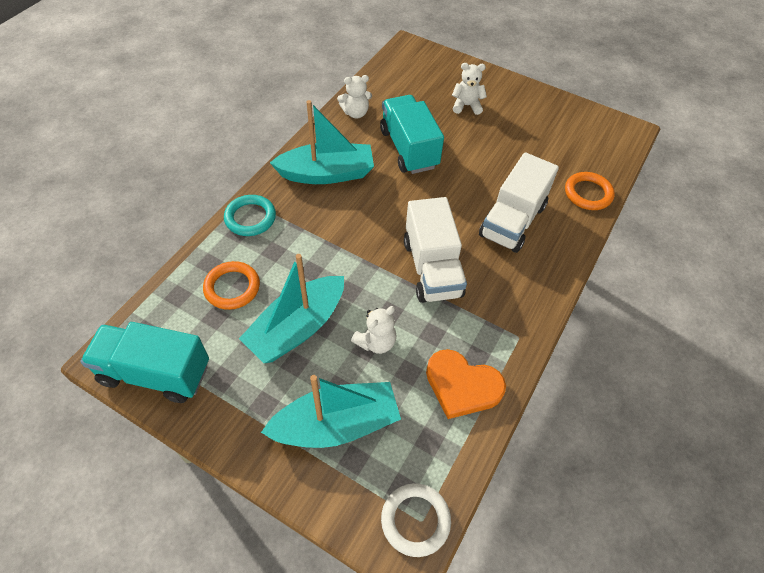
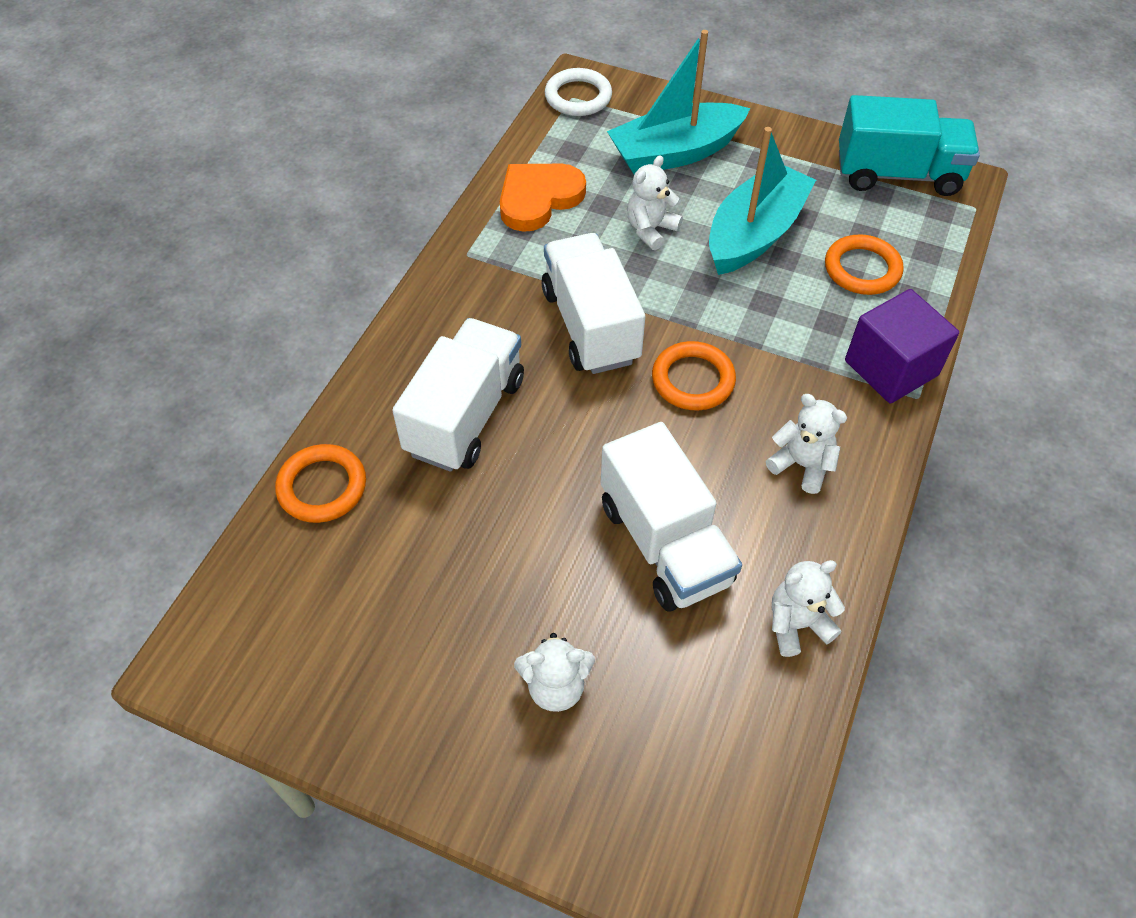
camera: 175 degrees right, 0 degrees up
turquoise ring [224,195,276,236] -> purple cube [845,289,959,404]
turquoise boat [270,100,374,184] -> white teddy bear [766,394,847,494]
turquoise truck [380,95,444,174] -> white truck [601,422,742,611]
orange heart [426,349,506,419] -> orange heart turned 60 degrees counterclockwise [500,164,586,232]
none -> orange ring [652,341,736,410]

